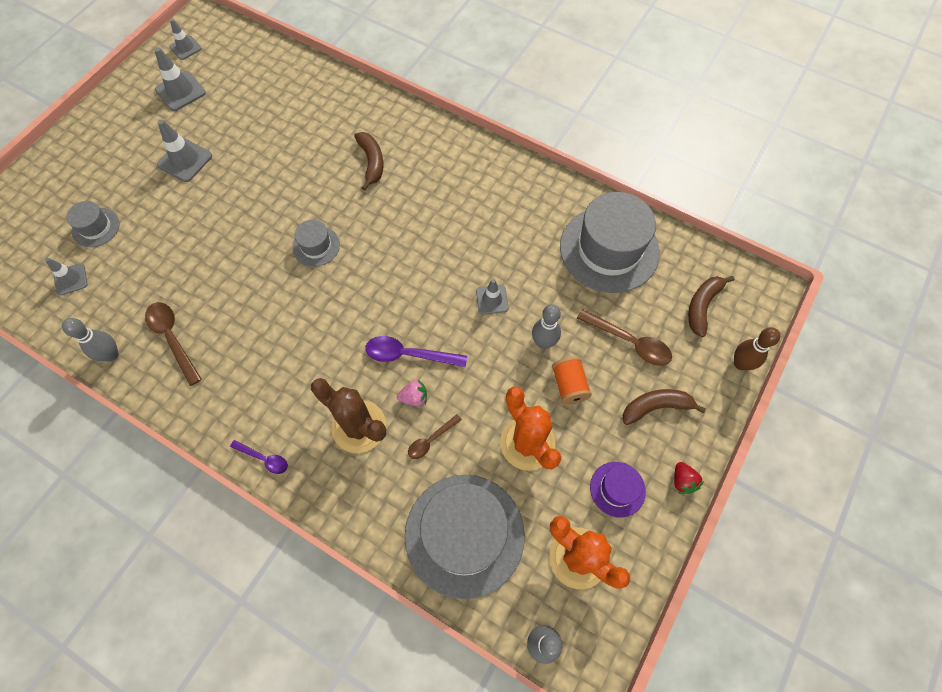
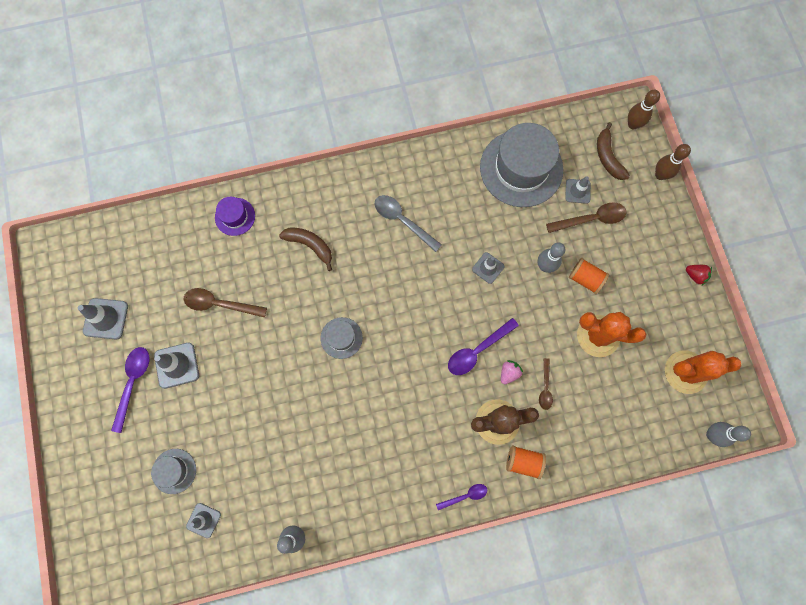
camera: 45 degrees left, 10 degrees up
brown spoon [145,302,202,386] -> brown spoon moved to [184,288,267,318]
grey traffic cone [170,19,202,60] -> grey traffic cone moved to [565,176,591,204]
grey hat [405,475,525,599] -> none
purple hat [590,462,646,518] -> purple hat moved to [215,197,255,236]
brown banana [623,389,706,425] -> none
none -> purple spoon [111,347,149,433]
none -> grey spoon [374,195,442,252]
none -> orange spool [506,446,546,479]
none -> brown bowling pin [628,90,660,129]

